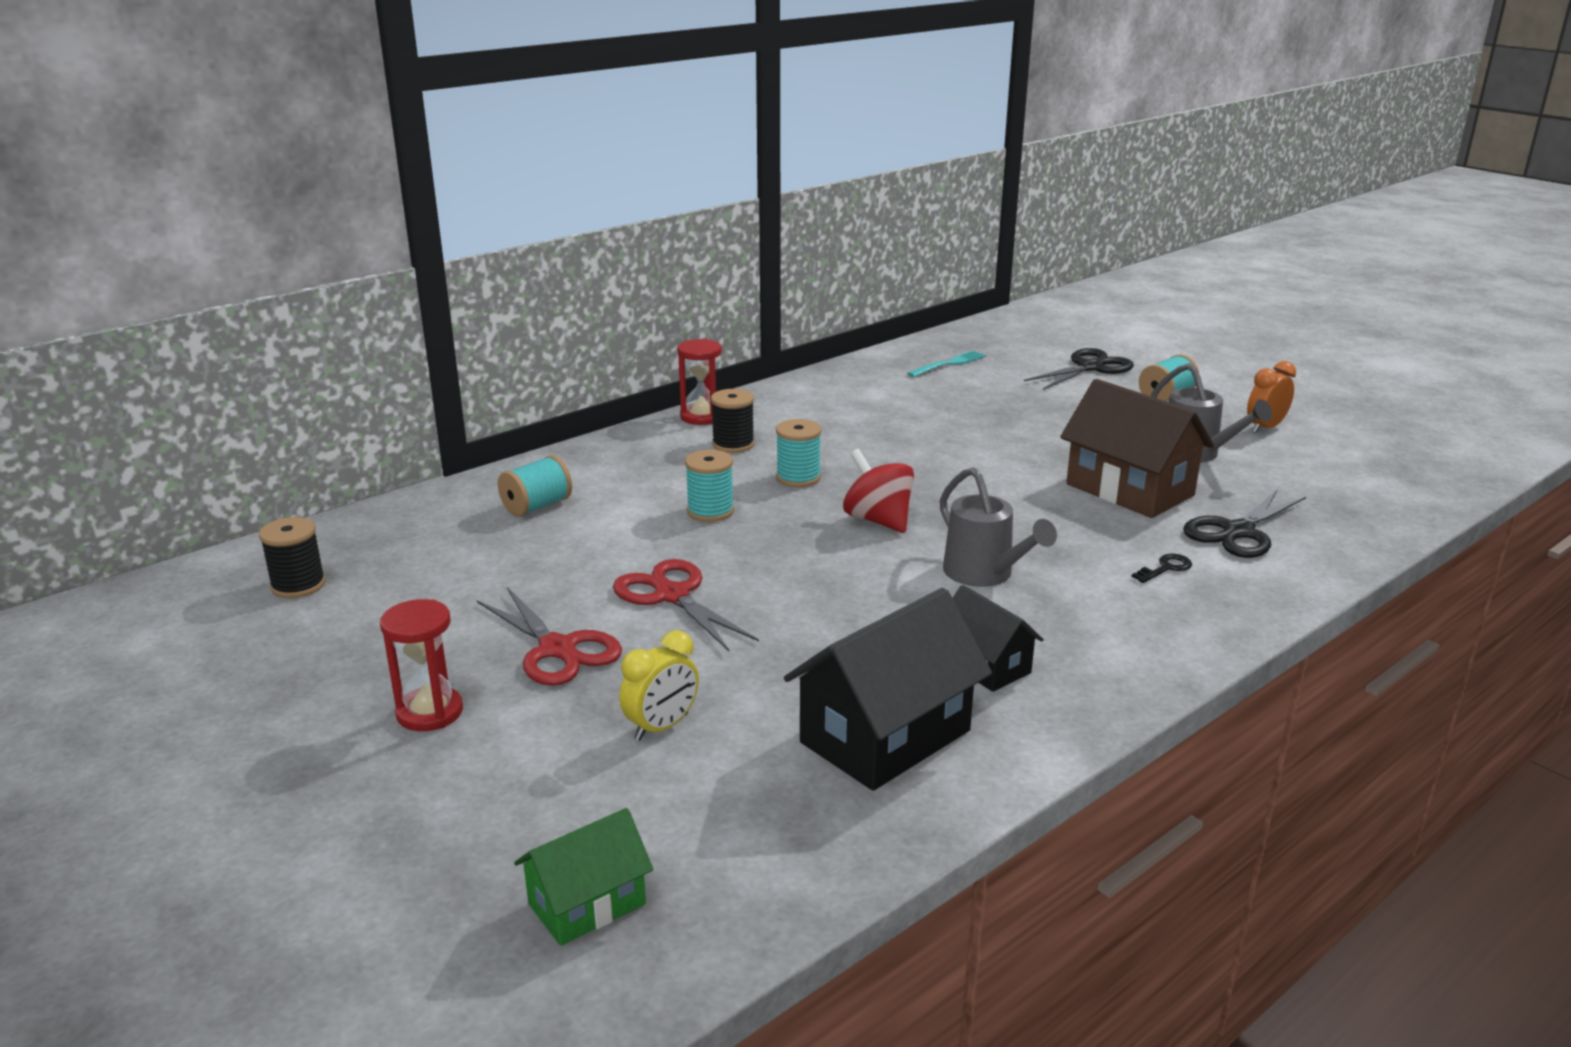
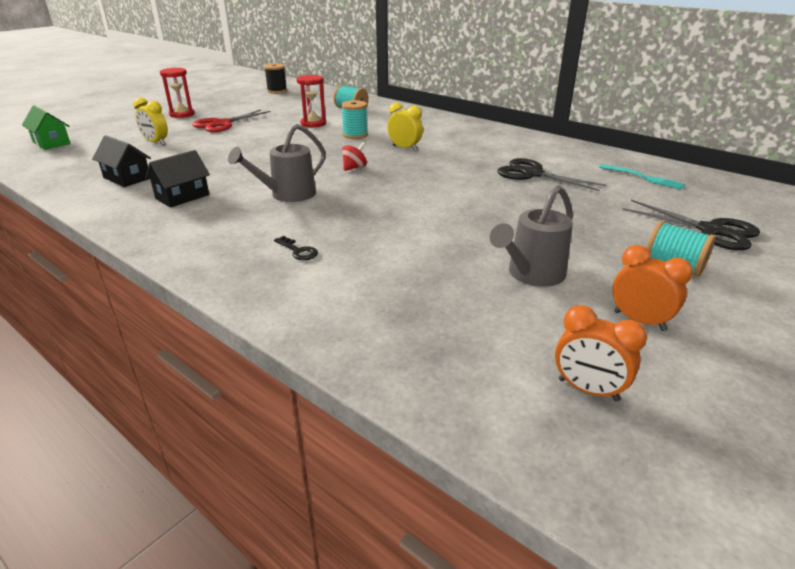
camera: 80 degrees right, 5 degrees up
red scissors [613,559,759,651] -> none
red hourglass [678,339,722,425] -> red hourglass moved to [296,75,326,127]
black spool [711,389,755,453] -> none
turquoise spool [776,419,822,487] -> yellow clock [387,102,423,151]
black house [784,588,992,791] -> black house [92,135,151,187], size x0.57
red spinning top [843,449,914,533] -> red spinning top [342,142,367,171], size x0.58
brown house [1060,379,1214,518] -> none
black scissors [1183,489,1306,558] -> black scissors moved to [497,158,606,191]
none -> orange clock [555,305,647,402]

